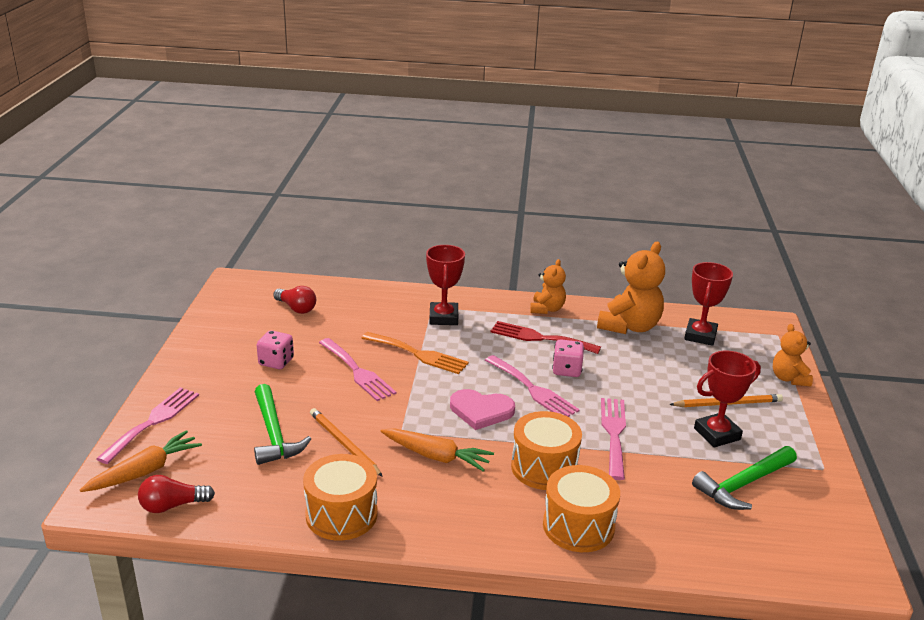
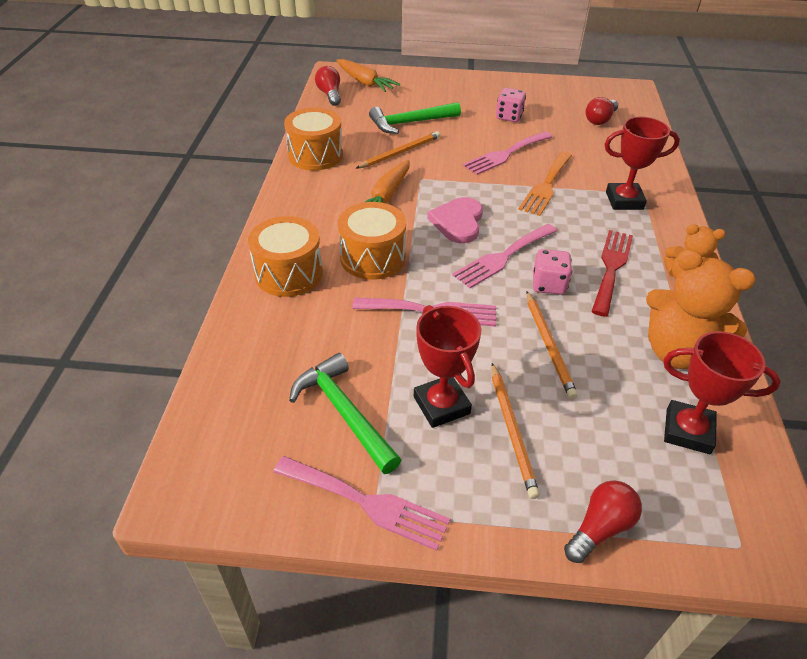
camera: 90 degrees right, 15 degrees up
pink fork [96,387,199,464] -> pink fork moved to [273,456,450,551]
orange teddy bear [773,324,813,387] -> red light bulb [564,481,642,563]
none -> orange pencil [526,291,578,399]

